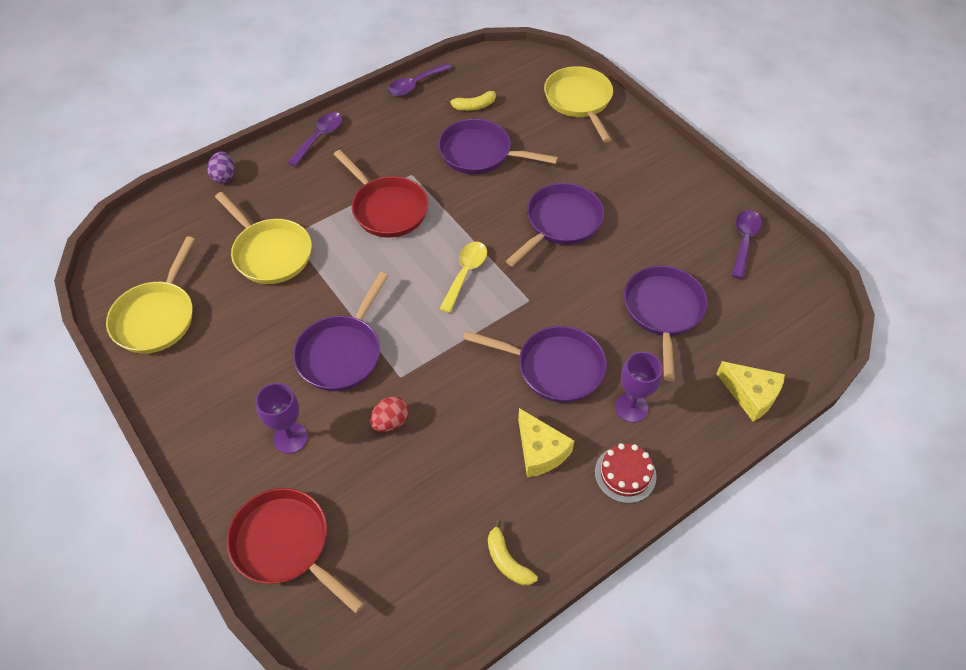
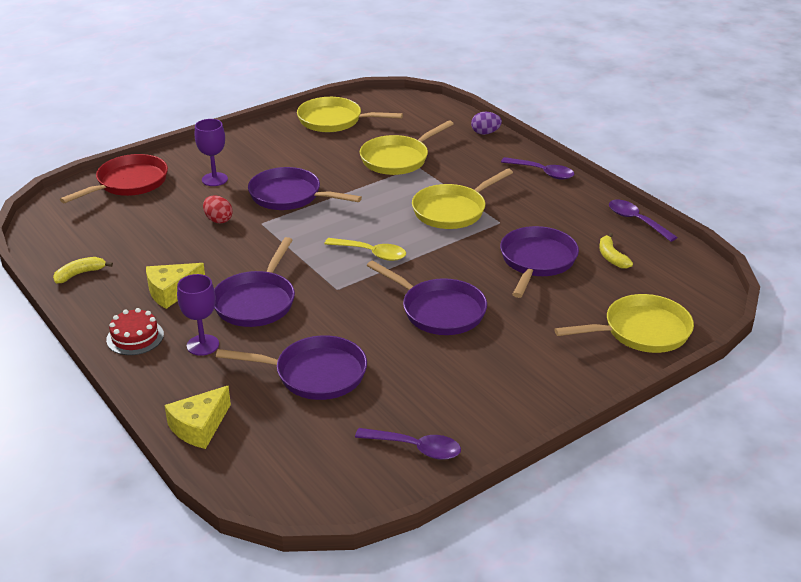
camera: 90 degrees right, 20 degrees down
red pan [334,150,429,238] -> yellow pan [412,168,513,229]

